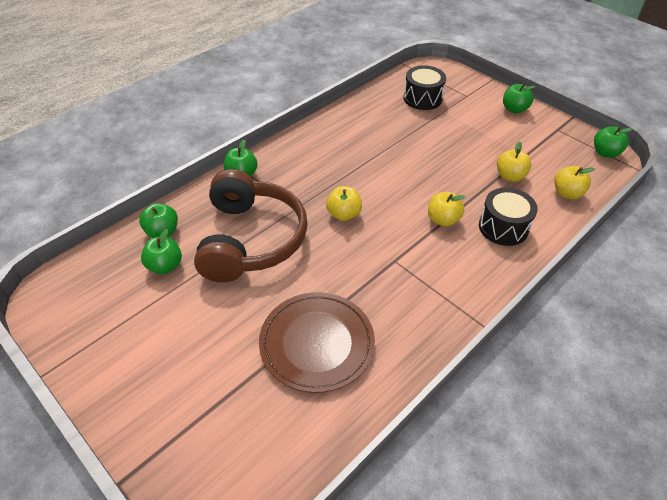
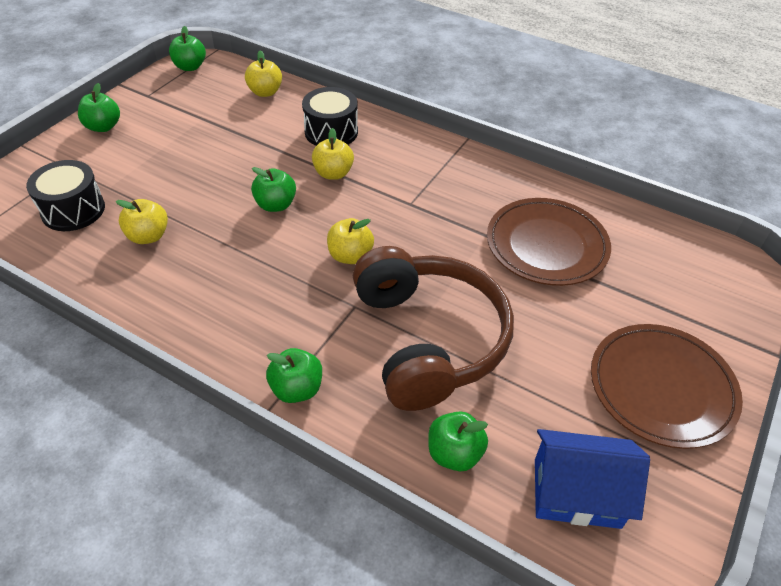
camera: 105 degrees left, 0 degrees up
green apple [141,229,182,274] -> green apple moved to [251,167,296,212]
brown headphones [194,169,308,282] -> brown headphones turned 90 degrees clockwise [353,246,514,411]
yellow apple [497,141,532,182] -> yellow apple moved to [116,199,168,244]
none -> blue house [535,429,650,529]
none -> brown plate [591,324,743,449]

